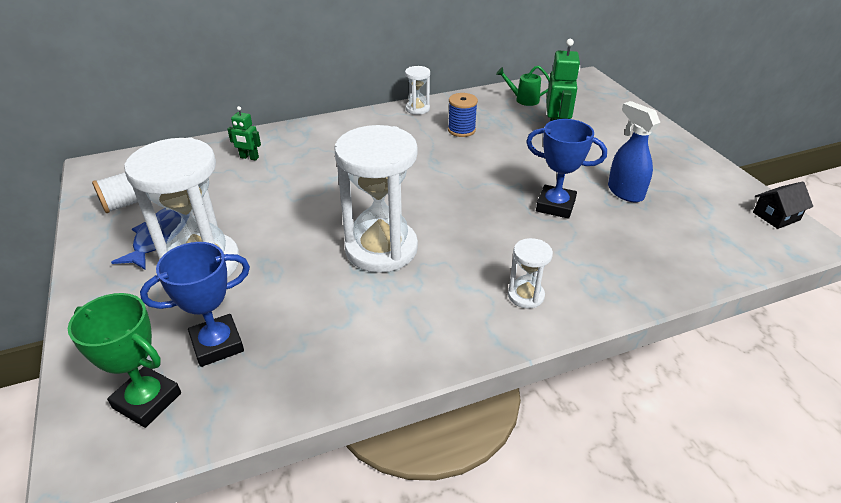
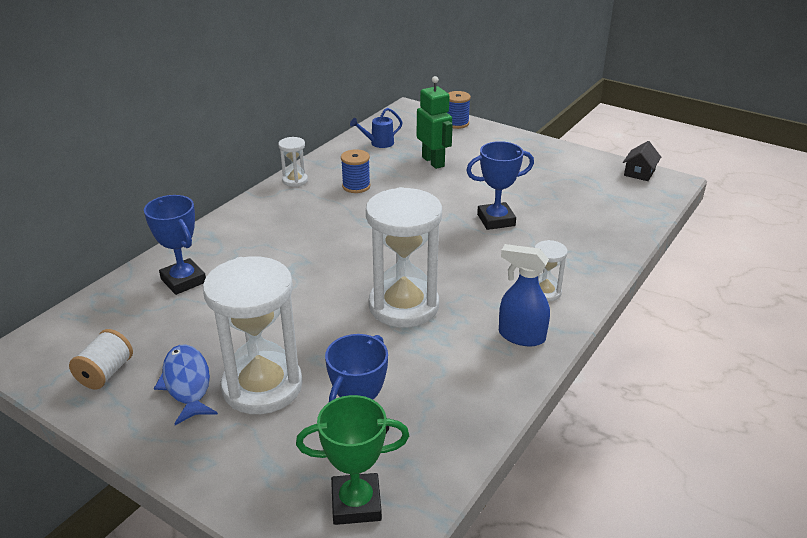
camera: 35 degrees left, 5 degrees down
green robot [227,106,261,161] -> blue trophy [144,195,206,295]
green watering can [496,66,550,106] -> blue watering can [350,108,403,148]
blue spray bottle [608,101,661,202] -> blue spray bottle moved to [499,244,550,346]
none -> blue spool [447,91,471,129]

